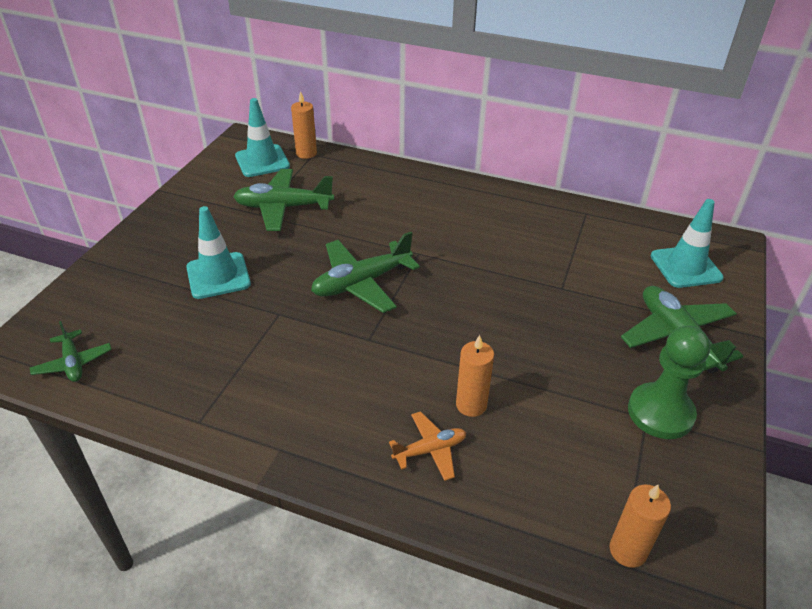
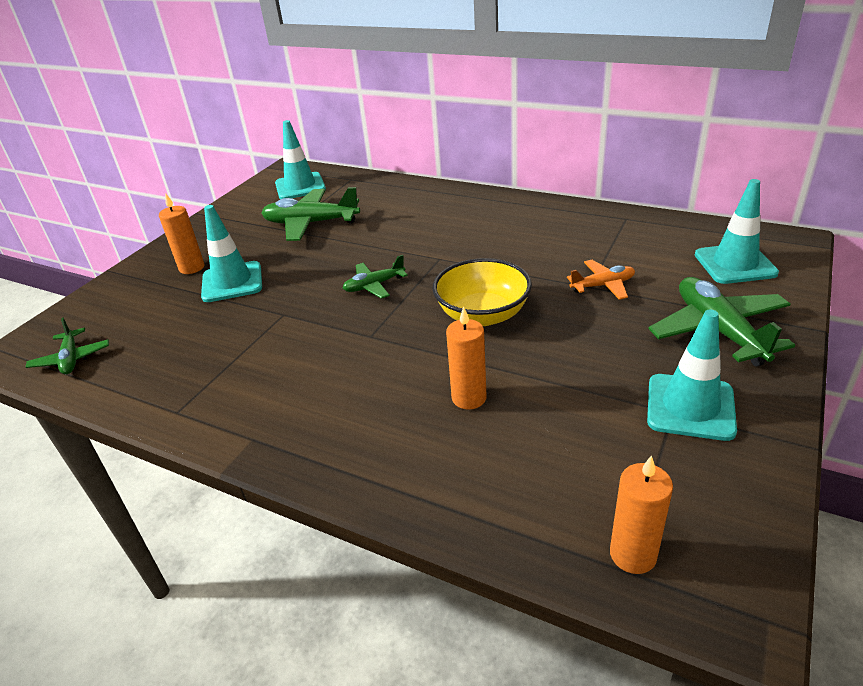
camera: 10 degrees right, 5 degrees down
orange candle [291,91,317,159] -> orange candle moved to [159,193,204,274]
green plane [311,232,420,313] -> green plane [343,255,408,299], size x0.56
orange plane [389,411,466,481] -> orange plane moved to [567,260,635,300]
green pawn [628,326,710,439] -> turquoise traffic cone [647,310,737,441]
none -> yellow bowl [432,258,532,326]

